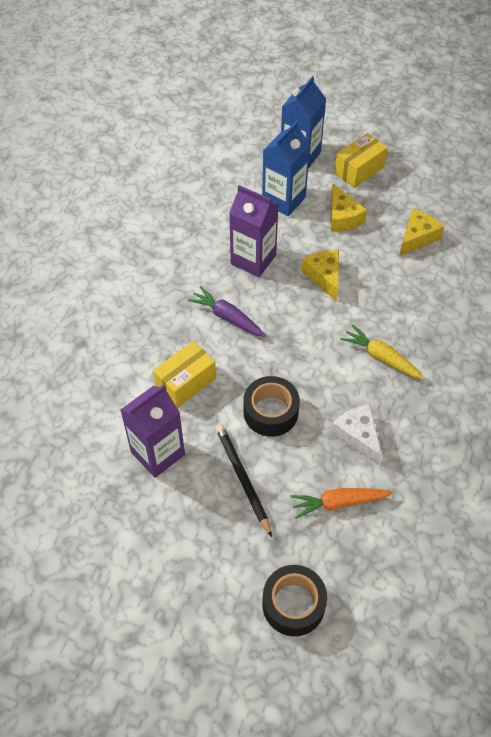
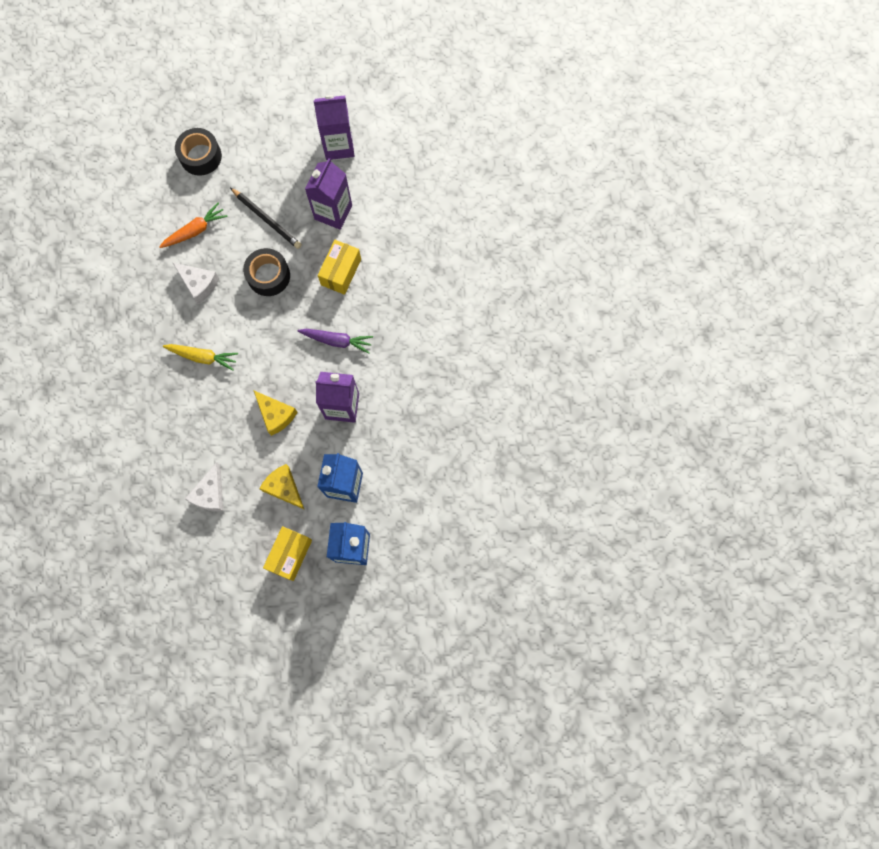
camera: 155 degrees right, 20 degrees up
yellow cheese [399,209,444,256] -> white cheese [185,462,223,511]
none -> purple carton [314,95,354,160]

